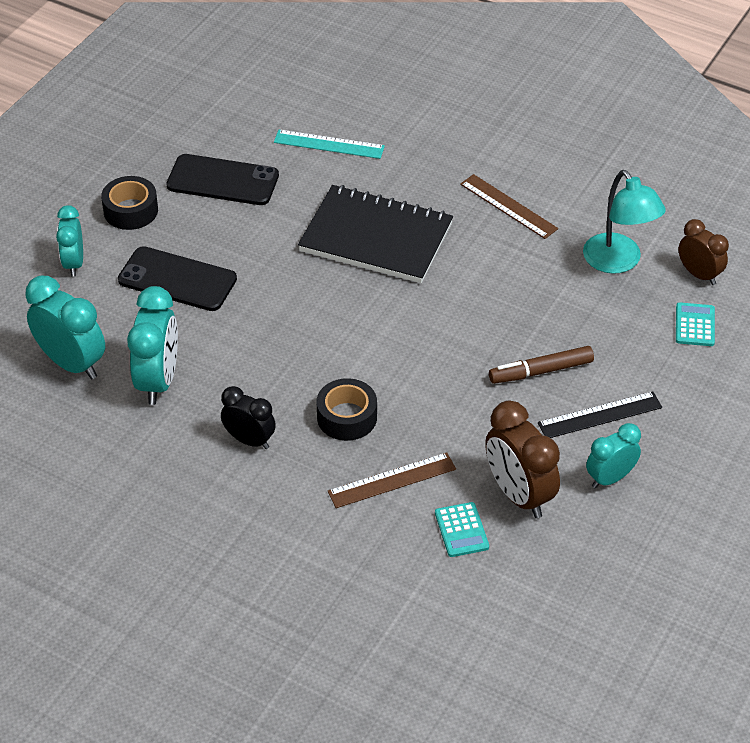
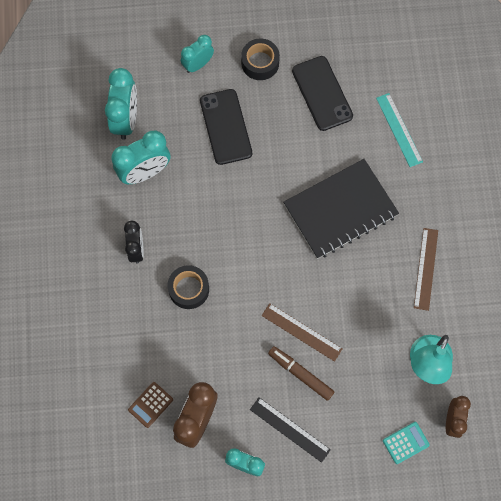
camera: 55 degrees right, 25 degrees up
black notebook [298,185,453,283] -> black notebook turned 75 degrees clockwise [283,159,399,259]
brown ruler [328,452,456,508] -> brown ruler moved to [262,303,342,362]
turquoise calculator [435,502,489,557] -> brown calculator [128,382,173,428]

